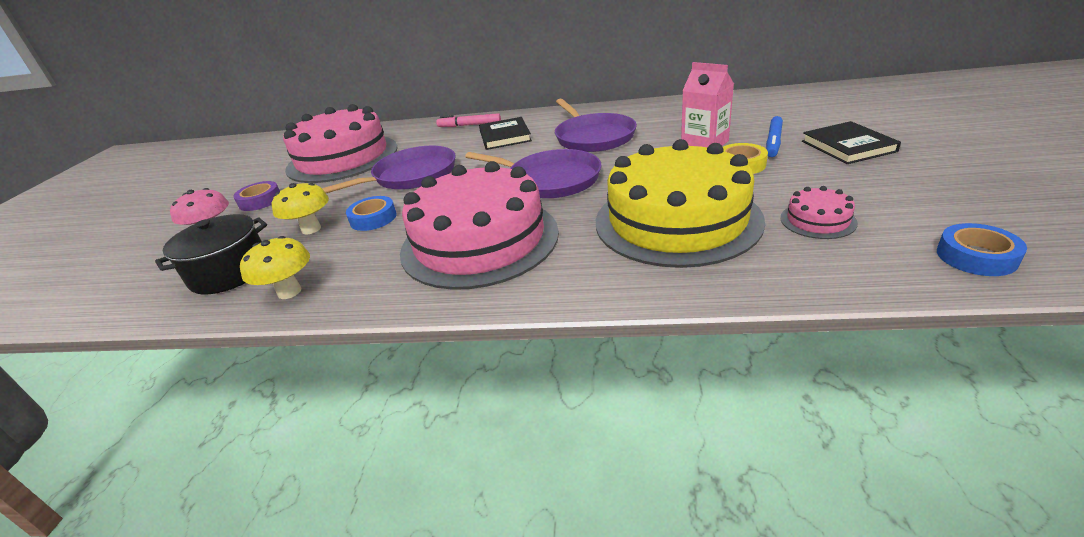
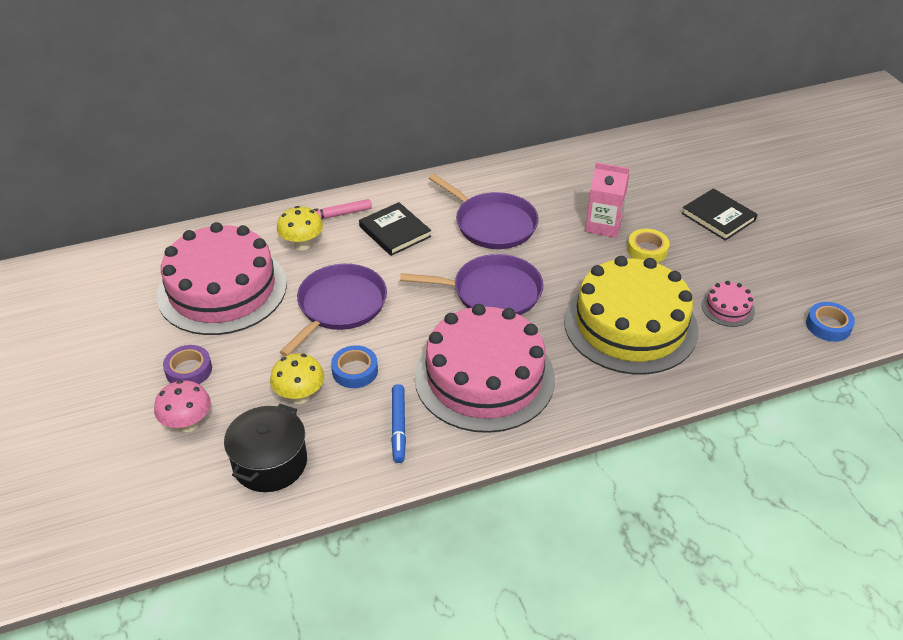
camera: 30 degrees left, 10 degrees up
yellow mushroom [240,236,310,299] -> yellow mushroom moved to [277,206,323,251]
blue marker [766,116,783,157] -> blue marker moved to [391,384,406,463]

